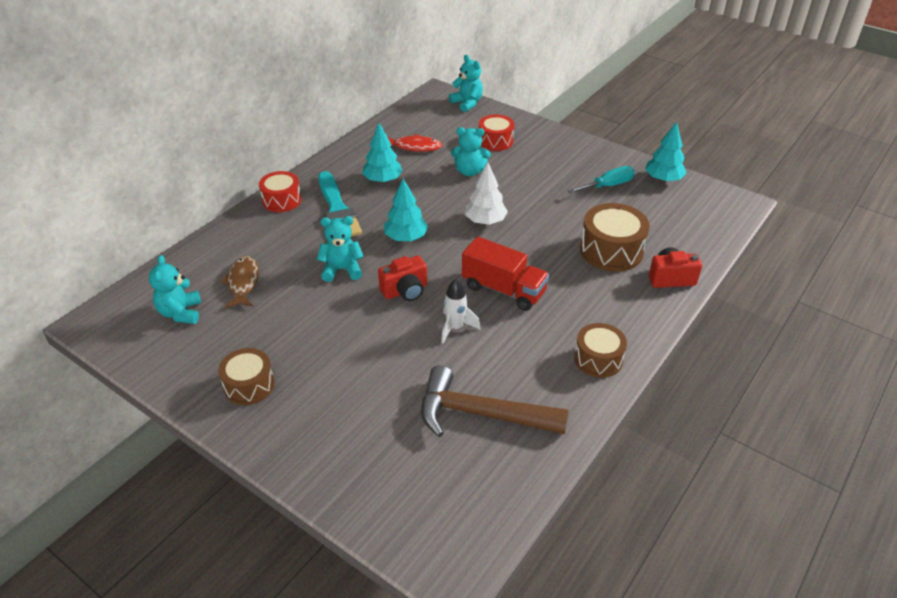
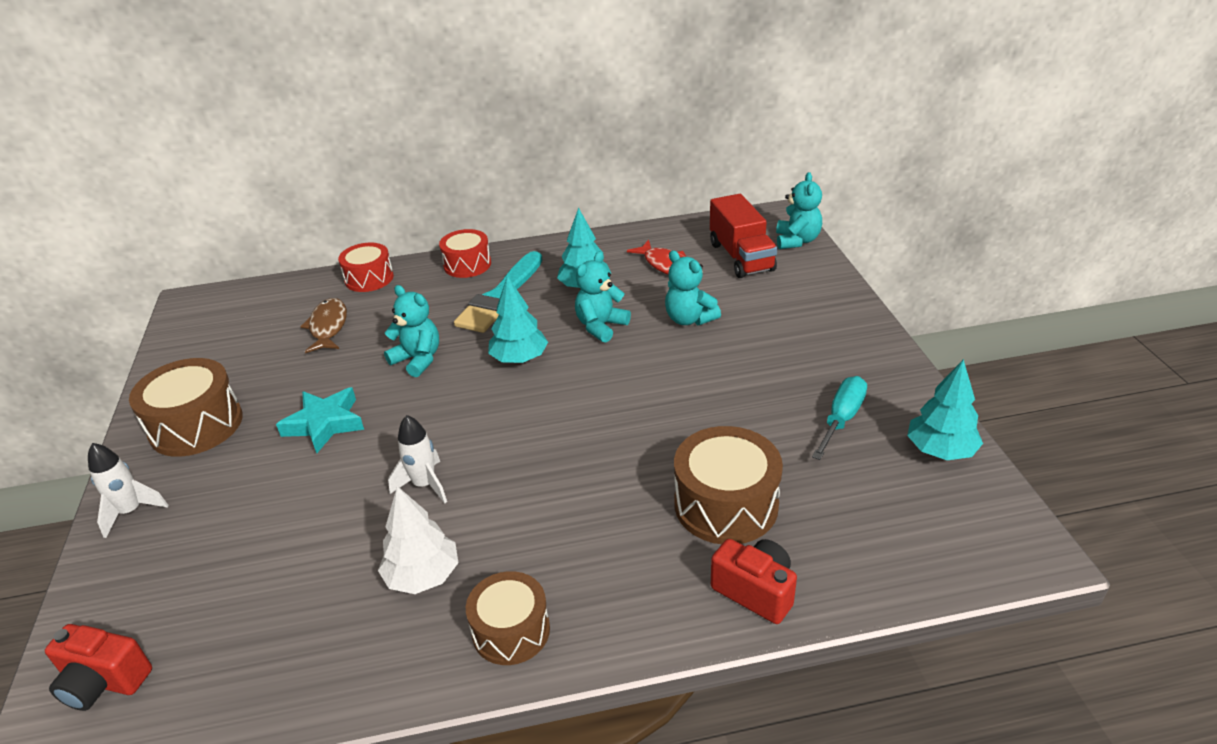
camera: 45 degrees right, 5 degrees down
turquoise teddy bear [149,255,201,324] -> turquoise teddy bear moved to [575,251,631,343]
brown drum [218,348,275,405] -> brown drum [129,358,243,457], size x1.51
brown fish [220,256,259,308] -> brown fish turned 45 degrees counterclockwise [300,298,347,353]
red camera [378,255,427,301] -> red camera moved to [45,624,152,711]
brown hammer [421,365,569,437] -> none
red truck [462,236,549,311] -> red truck moved to [710,194,777,278]
white tree [465,162,508,225] -> white tree moved to [378,486,458,594]
red drum [479,114,514,151] -> red drum moved to [338,242,394,292]
turquoise screwdriver [568,166,635,194] -> turquoise screwdriver turned 75 degrees counterclockwise [812,376,867,460]
none -> white rocket [88,443,169,538]
none -> turquoise star [276,387,364,453]

